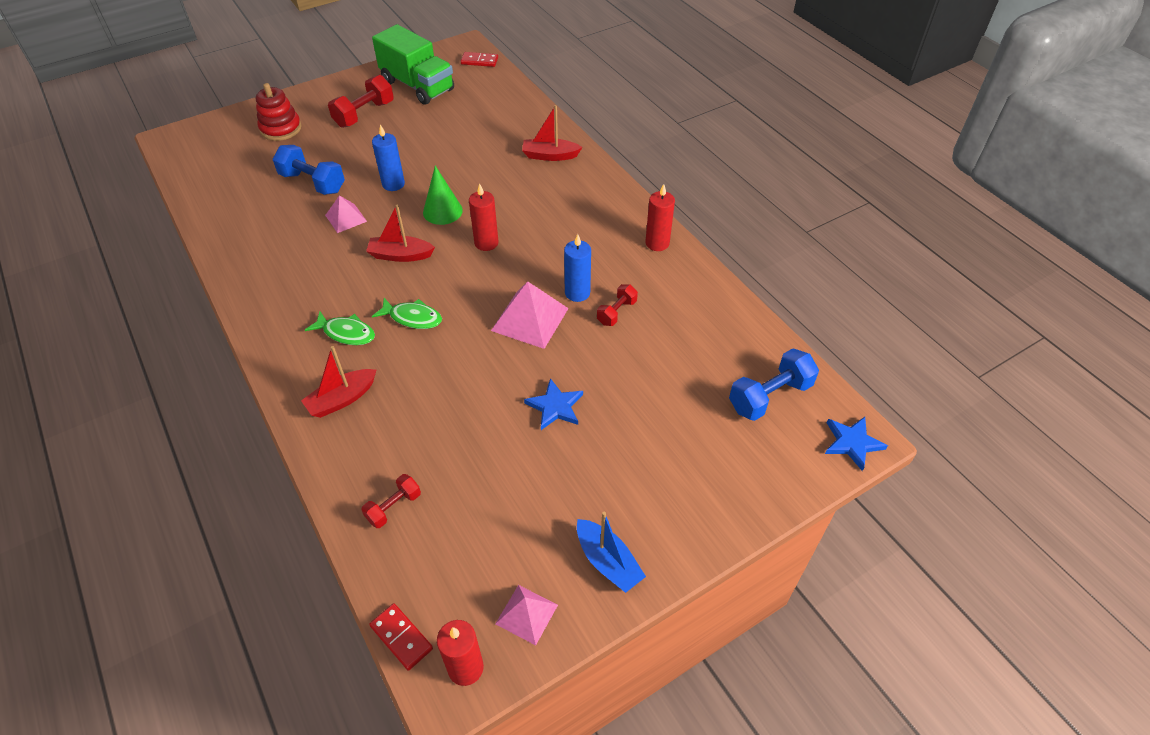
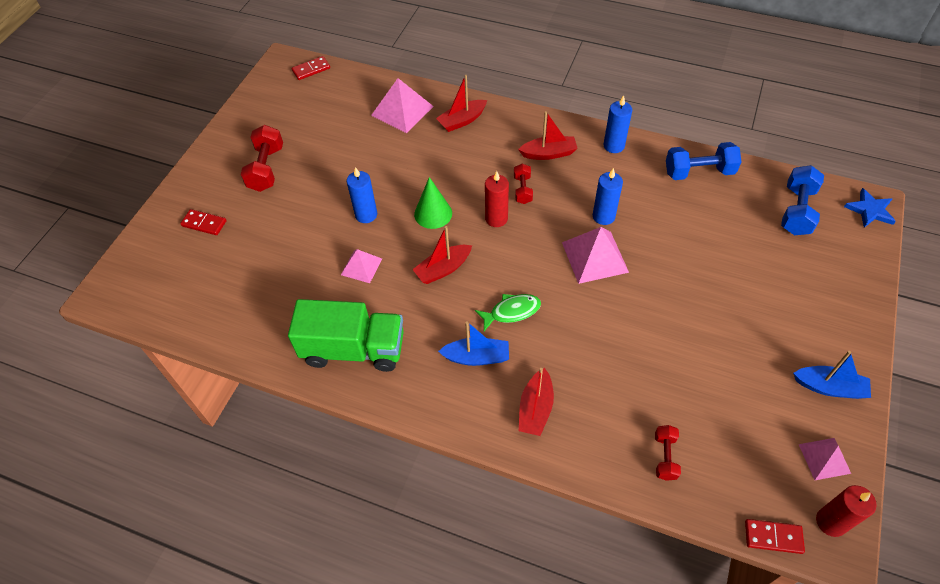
camera: 35 degrees left, 5 degrees up
red stacking toy [256,83,302,141] -> red domino [180,209,227,235]
blue dumbbell [273,145,345,195] -> blue dumbbell moved to [666,142,741,180]
green fish [305,311,375,345] -> blue boat [438,321,509,366]
green truck [372,24,454,105] -> green truck moved to [288,299,404,372]
blue star [524,378,583,430] -> none
red dumbbell [597,284,638,326] -> red dumbbell moved to [514,164,533,204]
red candle [645,184,675,251] -> blue candle [604,95,632,153]
none -> pink pyramid [371,78,434,133]
none -> red boat [518,111,578,160]

